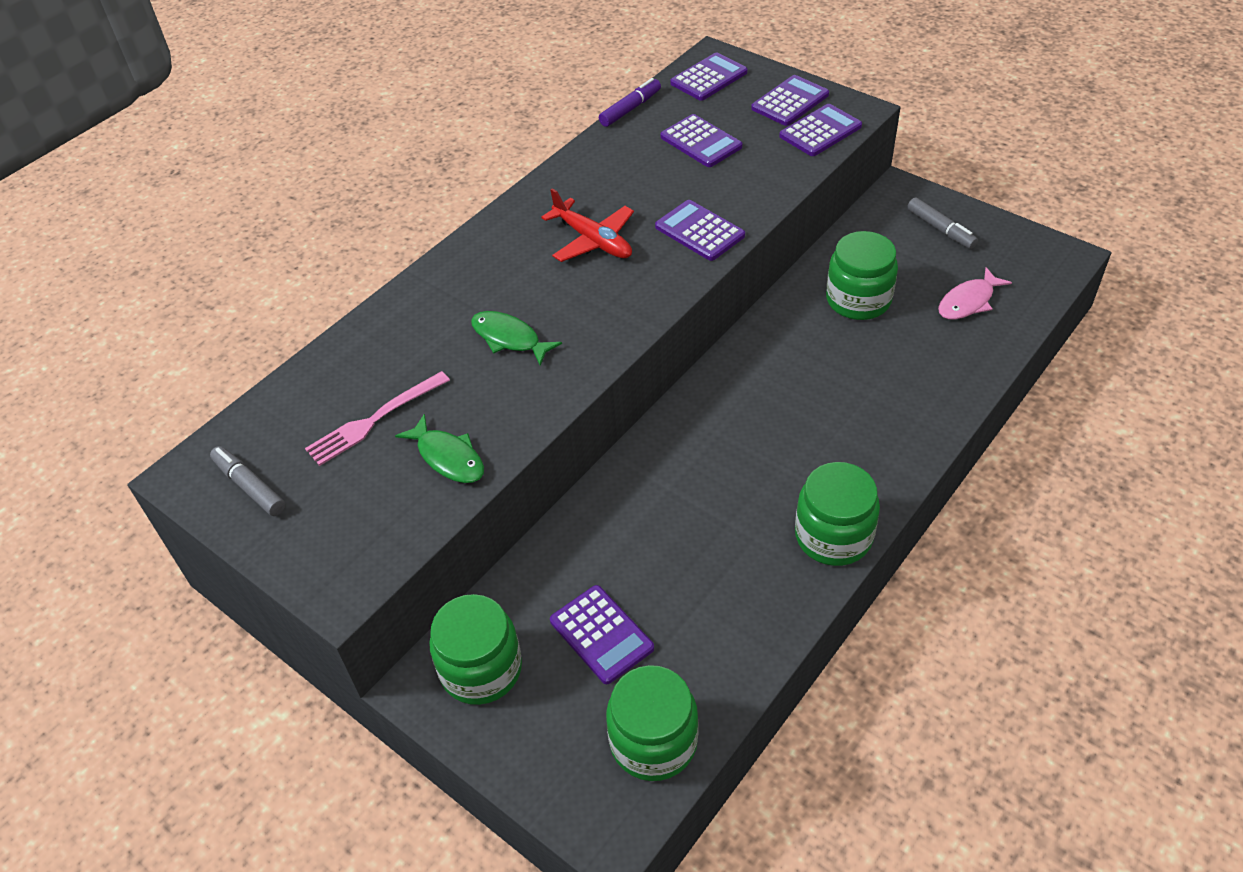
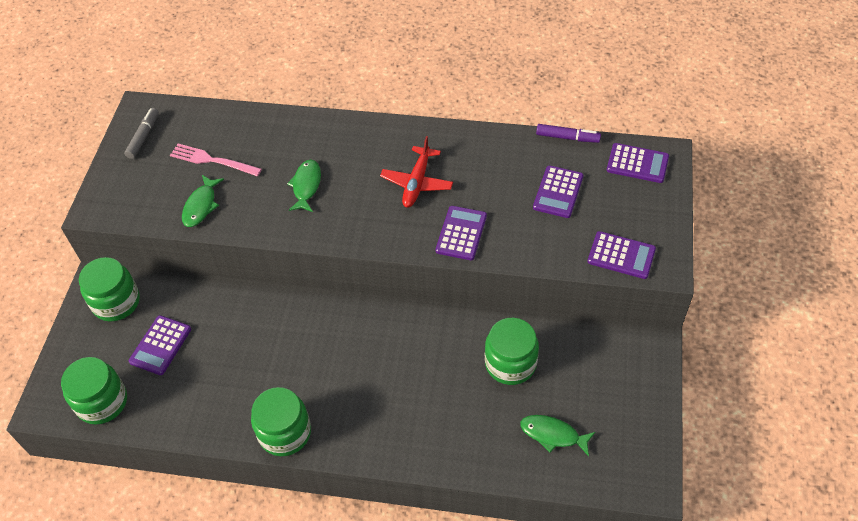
camera: 60 degrees right, 5 degrees up
purple calculator [751,75,829,126] -> none
grey marker [907,198,978,249] -> none
pink fish [938,267,1012,319] -> green fish [520,415,595,456]

